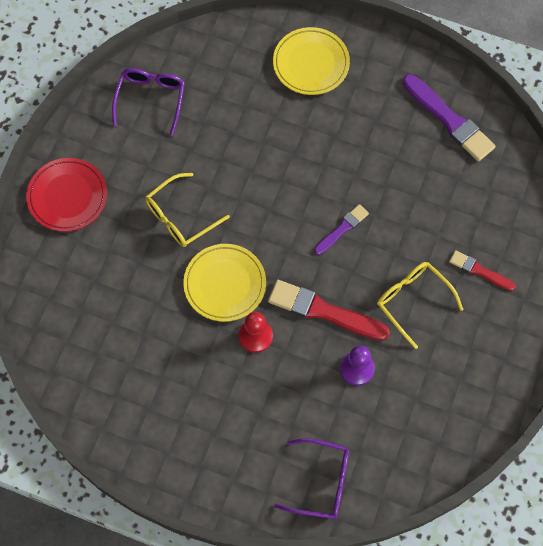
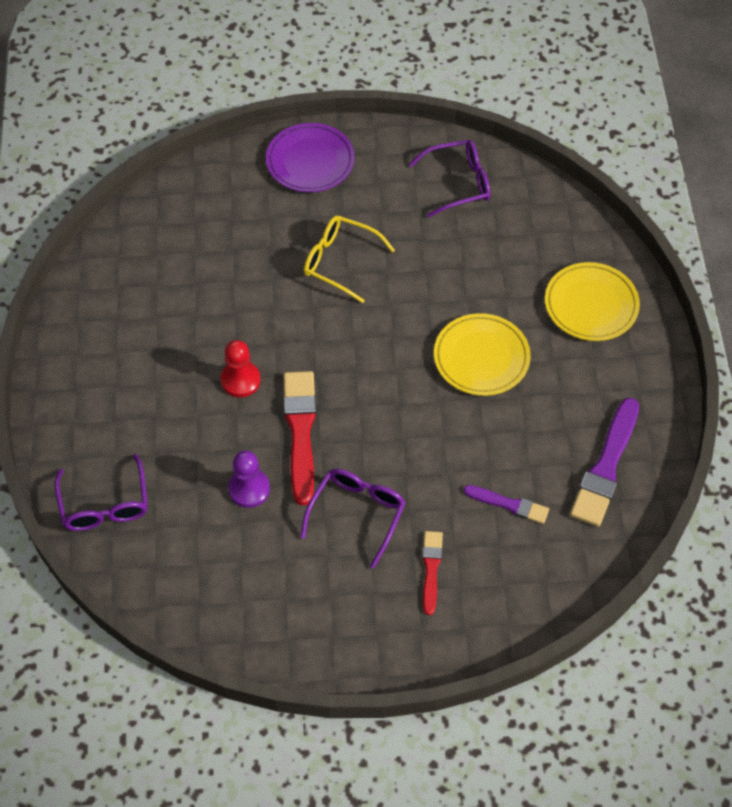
camera: 65 degrees right, 10 degrees down
red plate [26,158,107,232] -> purple plate [266,123,355,192]
yellow plate [183,244,266,322] -> yellow plate moved to [434,313,531,396]
purple brush [314,204,369,255] -> purple brush moved to [463,485,549,524]
yellow glasses [377,262,463,349] -> purple glasses [300,469,406,569]

